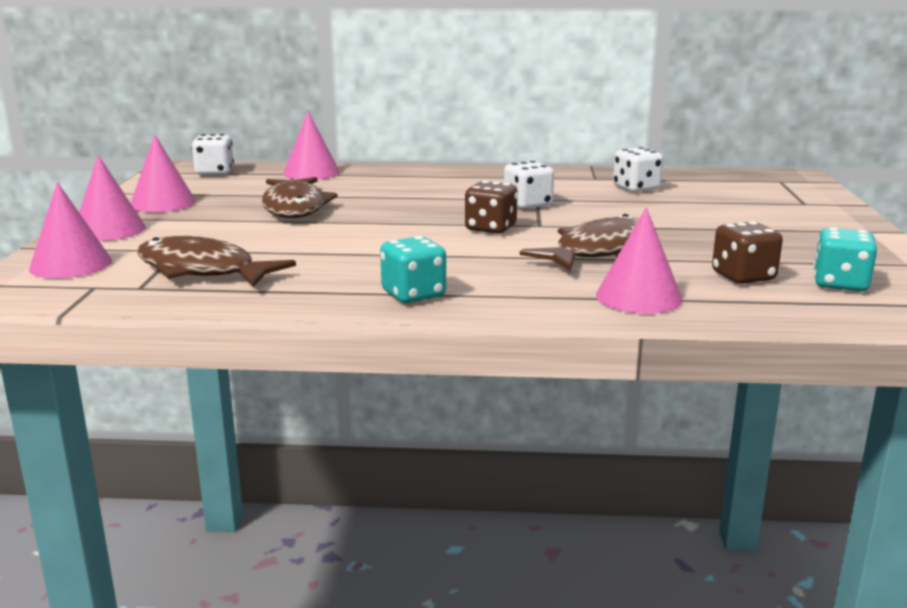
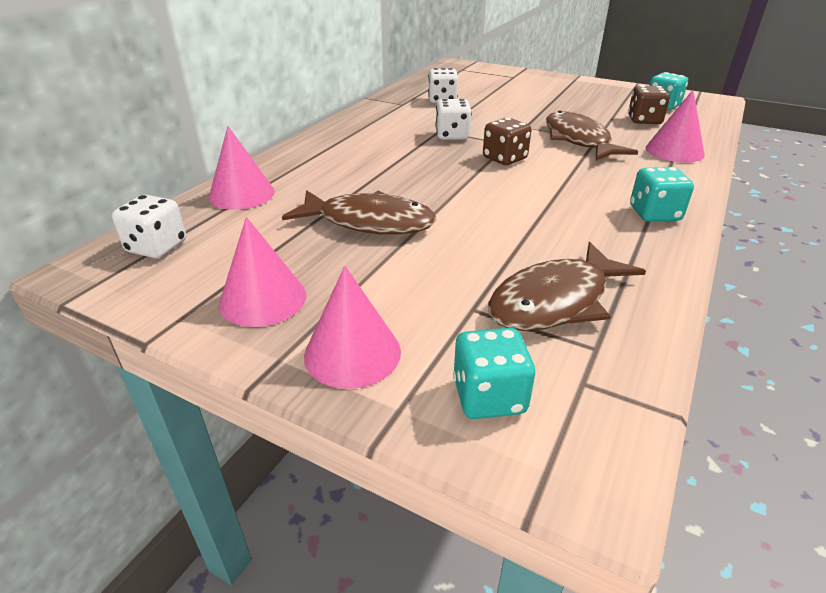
camera: 65 degrees left, 15 degrees up
pink cone [29,182,112,279] -> turquoise dice [453,328,535,419]

